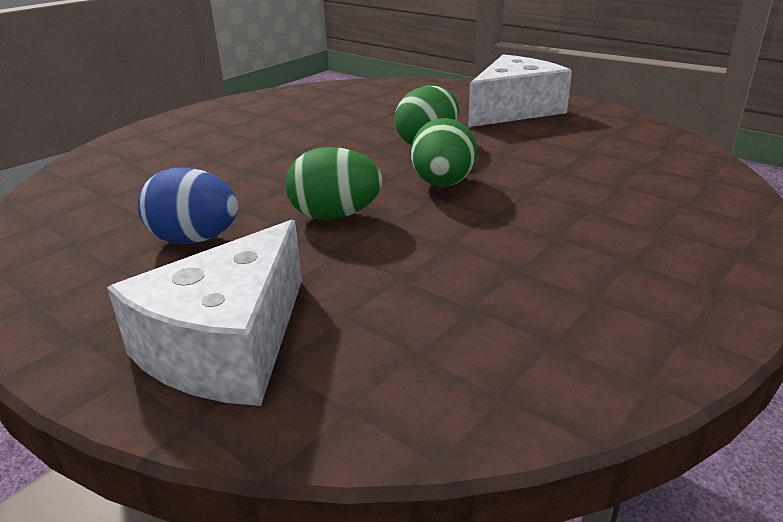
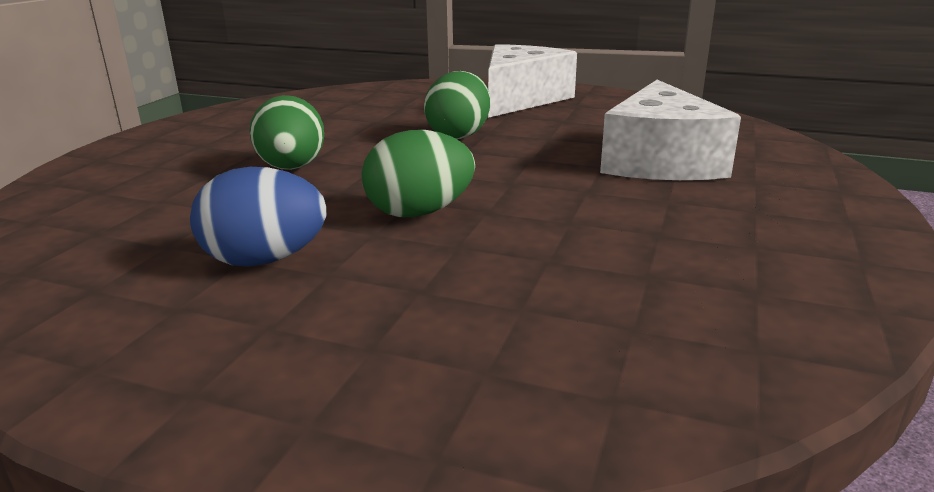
camera: 20 degrees left, 5 degrees down
white cheese [107,220,302,406] -> white cheese moved to [600,80,741,180]
green egg [411,118,477,187] -> green egg moved to [249,95,324,170]

